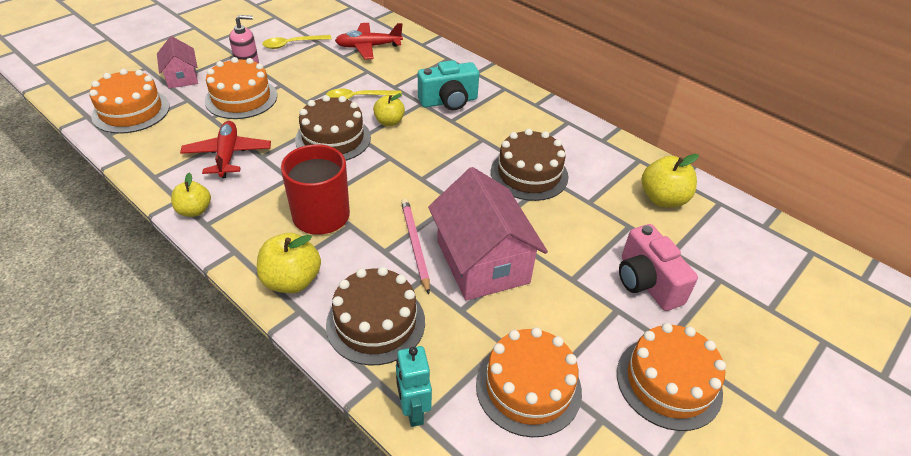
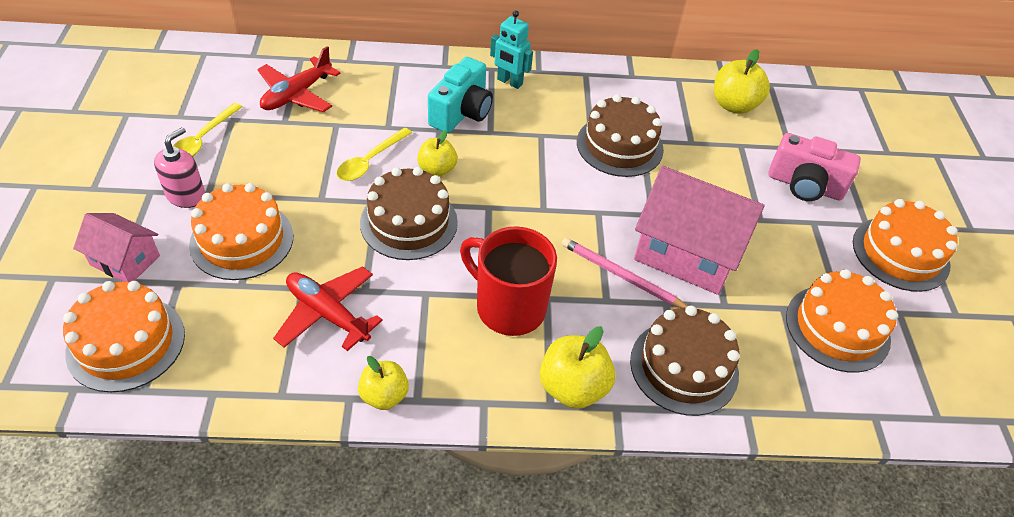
camera: 45 degrees left, 5 degrees up
turquoise robot [396,346,432,427] -> turquoise robot moved to [490,10,533,89]

